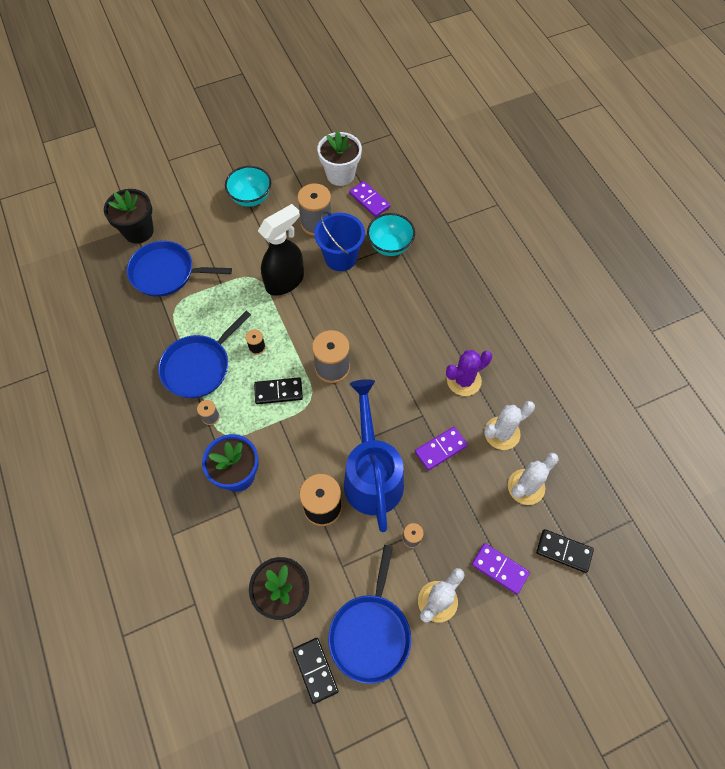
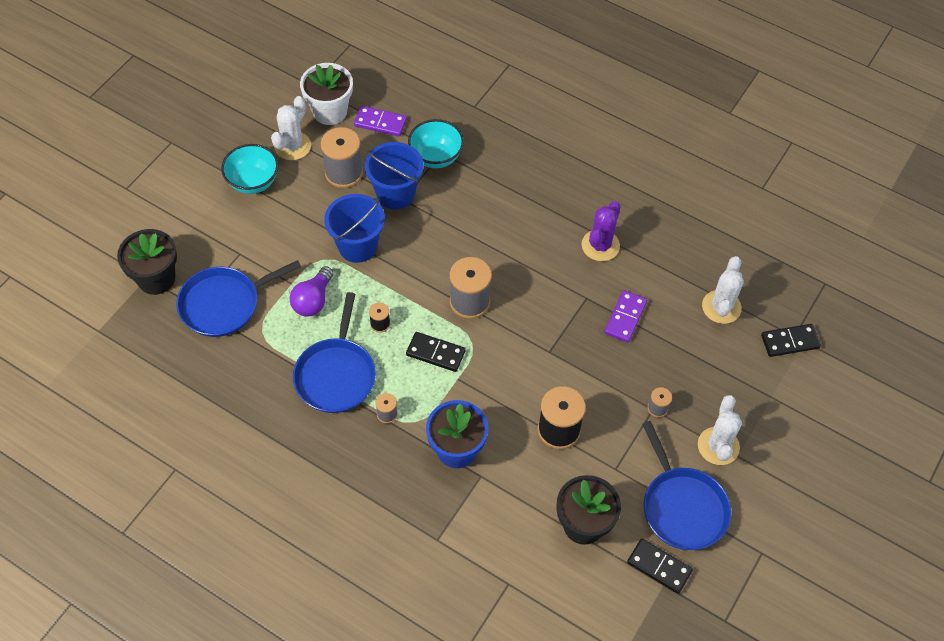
camera: 35 degrees left, 5 degrees down
black domino [254,377,303,404] -> black domino turned 60 degrees clockwise [406,332,465,372]
black spray bottle [258,204,304,296] -> blue bucket [324,194,385,263]
blue watering can [344,379,404,532] -> none
purple domino [472,543,530,594] -> none
white cactus [484,401,535,450] -> white cactus moved to [271,96,311,160]
none -> purple light bulb [289,266,334,317]

